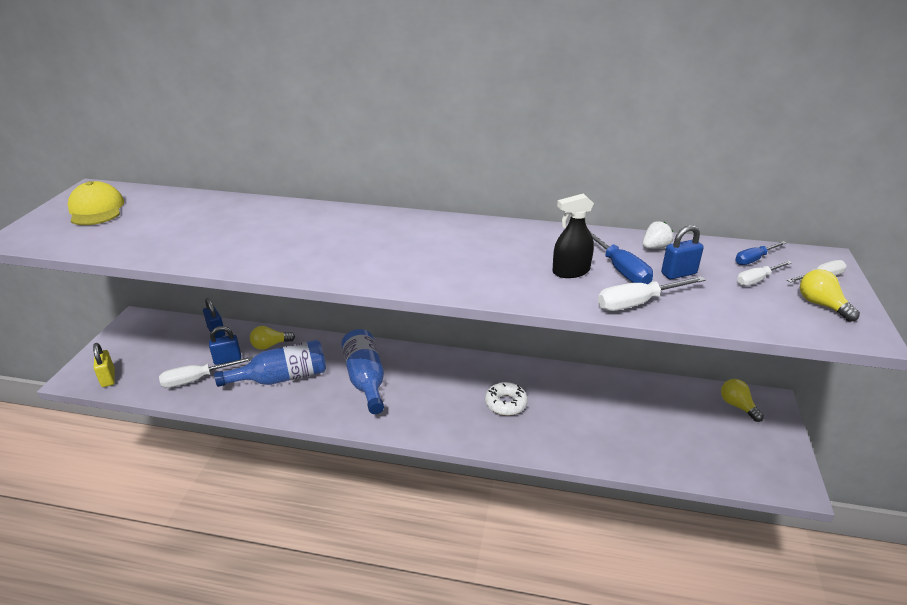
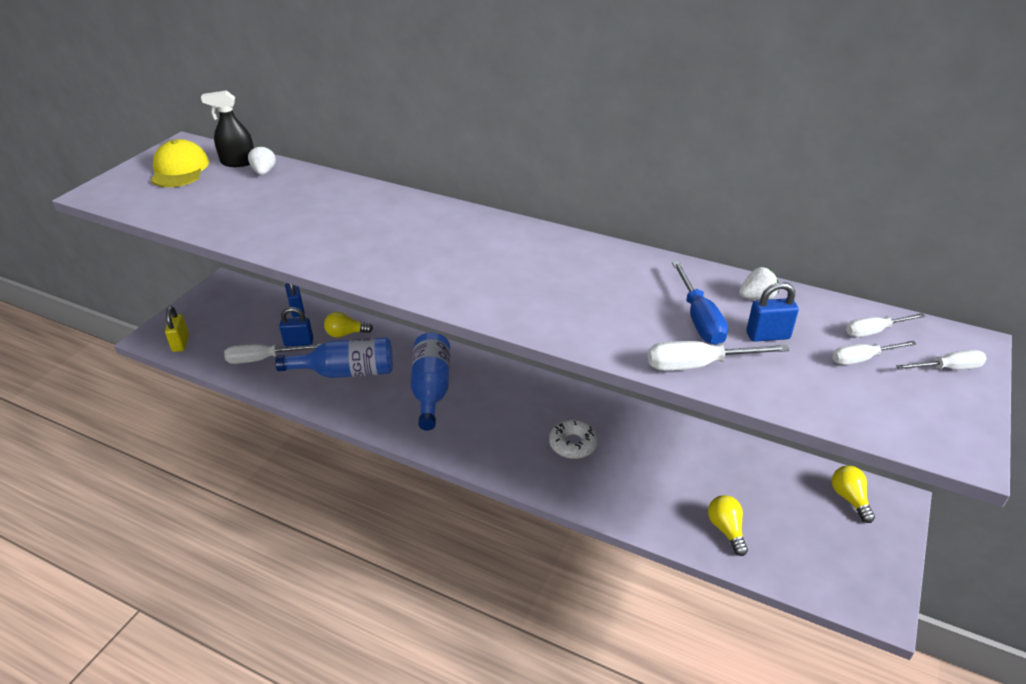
camera: 15 degrees right, 5 degrees up
black spray bottle [552,194,594,278] -> black spray bottle moved to [201,90,254,167]
blue screwdriver [735,241,786,265] -> white screwdriver [846,313,926,337]
yellow light bulb [800,269,860,322] -> yellow light bulb moved to [708,495,748,556]
none -> white strawberry [248,146,276,175]

